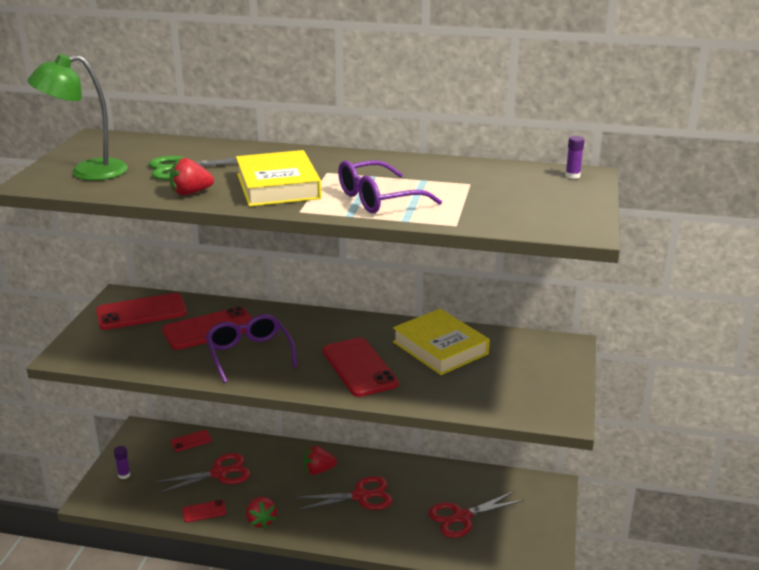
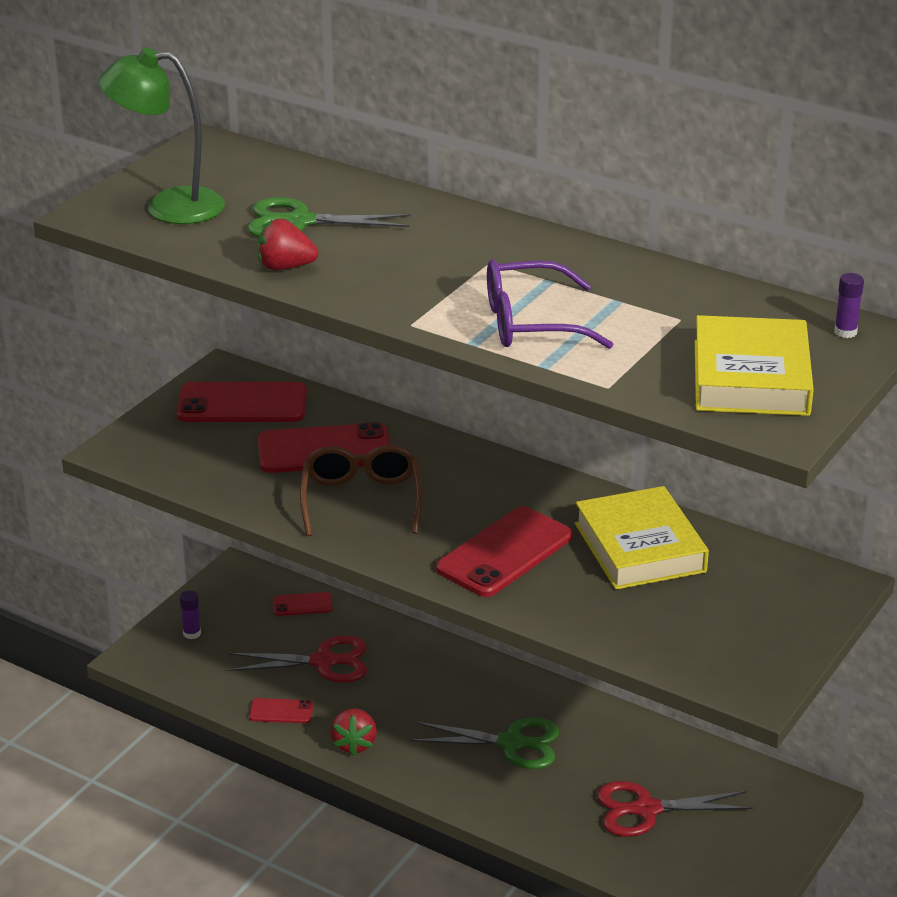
camera: 20 degrees right, 5 degrees up
purple glasses [205,314,298,383] -> brown glasses [300,445,422,536]
yellow book [236,150,321,207] -> yellow book moved to [695,315,814,416]
red scissors [295,476,393,510] -> green scissors [410,717,559,769]
red strawberry [303,445,337,475] -> none
red phone [322,337,399,397] -> red phone turned 45 degrees clockwise [436,506,573,597]

